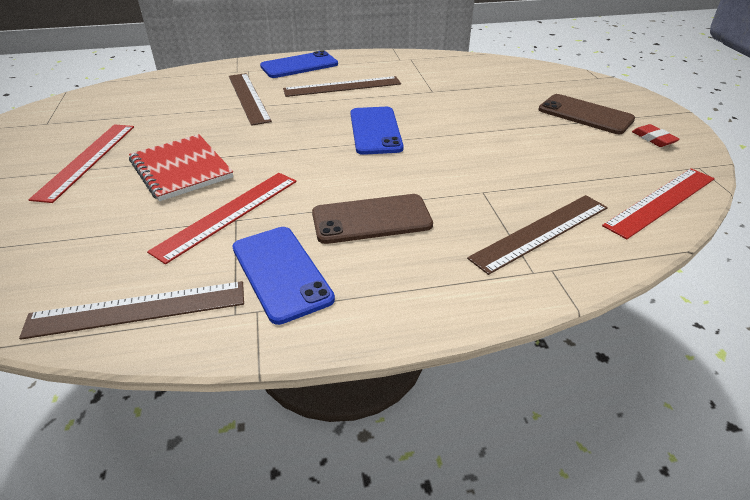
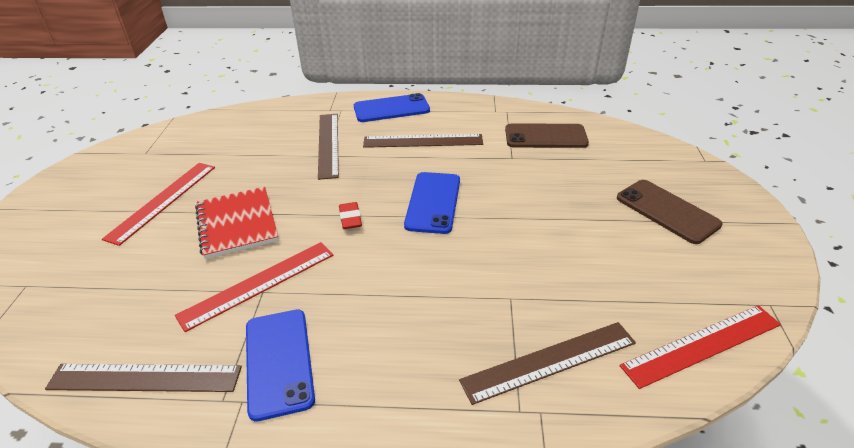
camera: 15 degrees right, 0 degrees up
brown phone [312,194,433,244] -> brown phone moved to [505,124,589,148]
red eraser [632,124,680,147] -> red eraser moved to [339,202,362,229]

